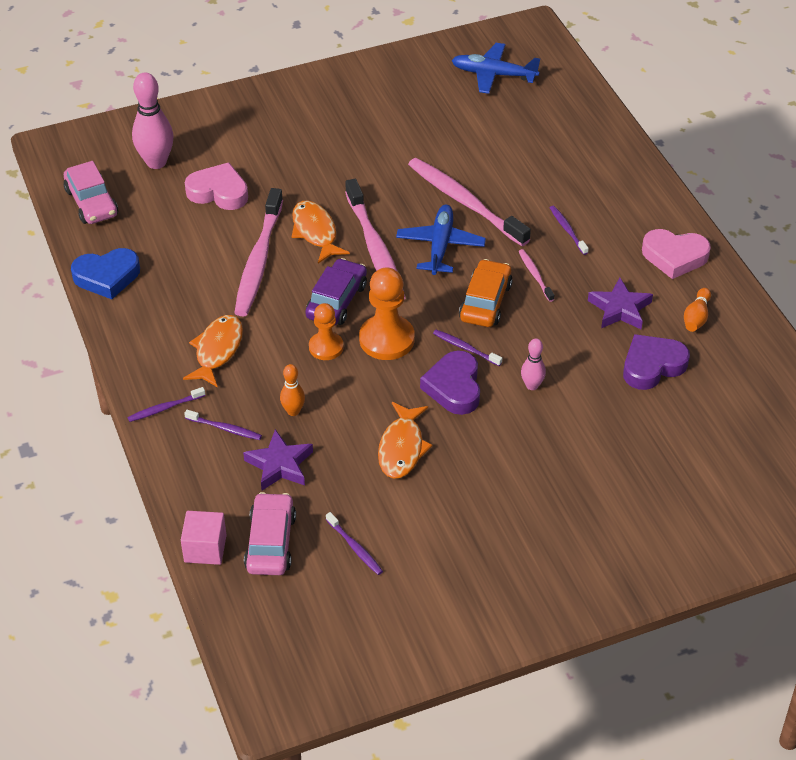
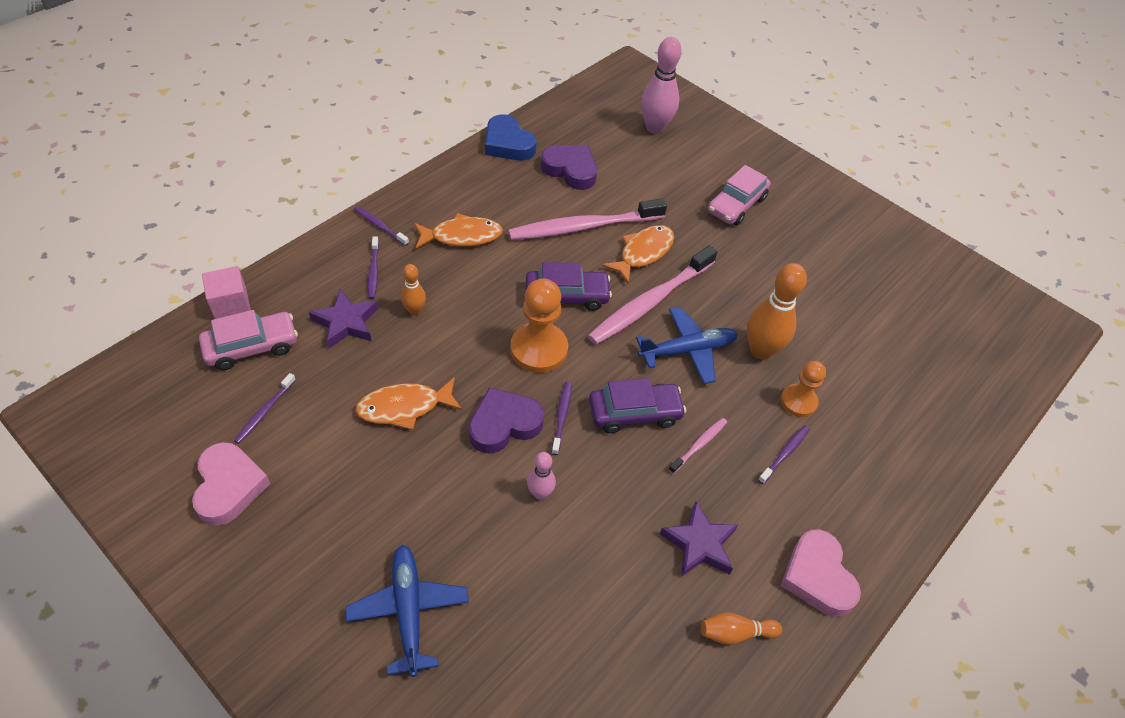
camera: 60 degrees right, 5 degrees up
pink car [64,161,118,224] -> pink car moved to [708,165,771,226]
pink heart [185,162,248,210] -> pink heart moved to [192,442,270,526]
orange pawn [309,303,343,360] -> orange pawn moved to [781,361,826,417]
pink toothbrush [408,158,531,246] -> orange bowling pin [747,263,807,360]
blue plane [451,43,540,94] -> blue plane moved to [345,545,469,677]
orange car [459,259,513,327] -> purple car [589,378,686,433]
purple heart [623,334,690,390] -> purple heart moved to [541,145,597,190]

